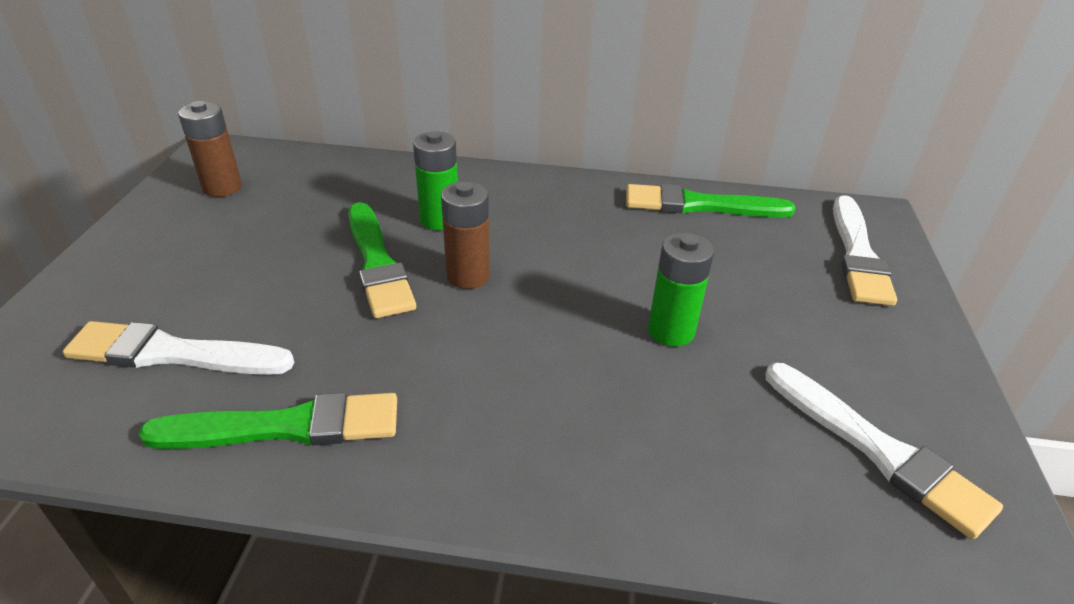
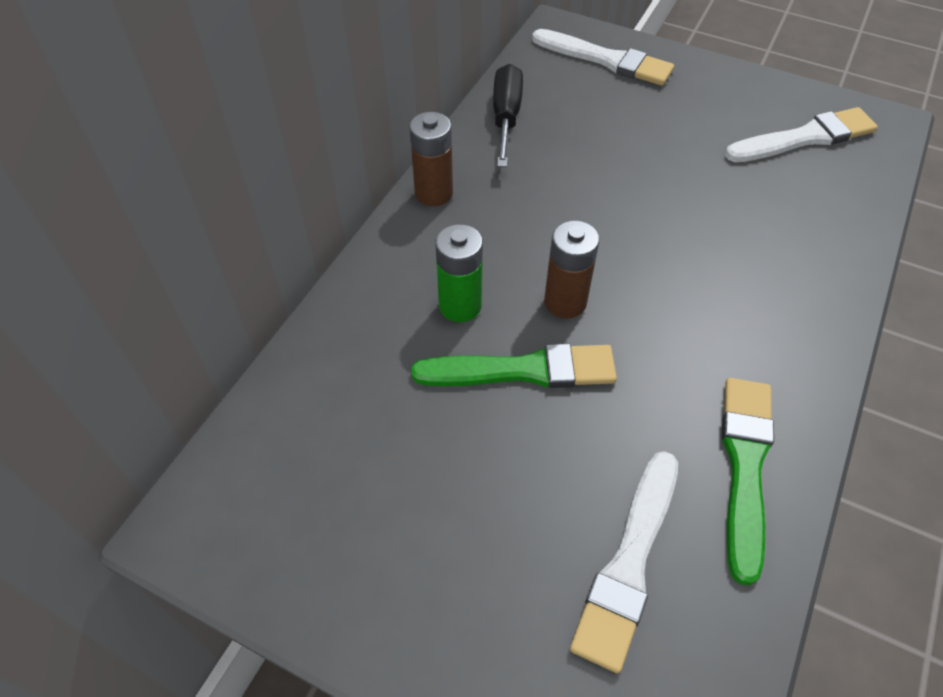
camera: 70 degrees left, 15 degrees up
brown battery [178,101,242,197] -> brown battery moved to [409,112,453,206]
green brush [626,184,796,217] -> black screwdriver [493,64,523,167]
green battery [648,232,714,346] -> none

